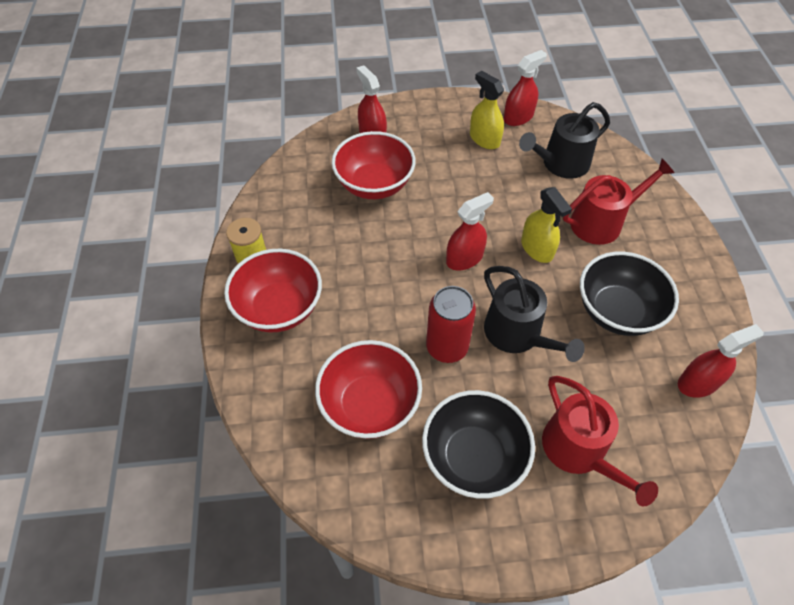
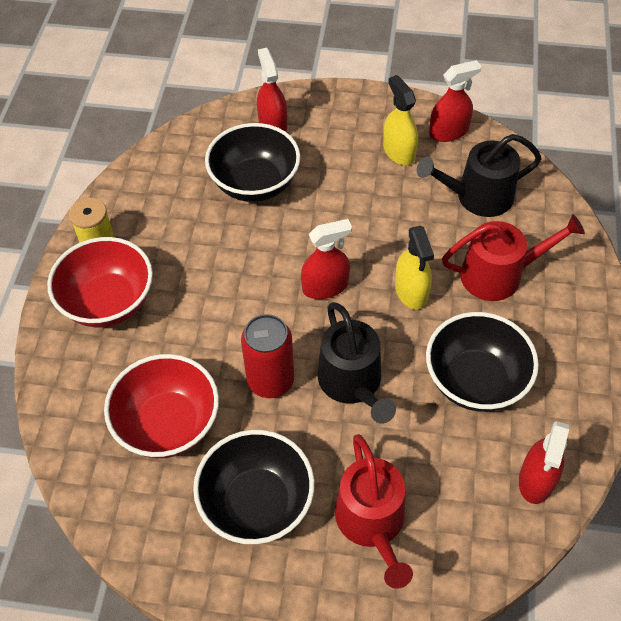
camera: 15 degrees right, 0 degrees up
red bowl [332,131,416,199] -> black bowl [205,123,301,202]
red spray bottle [678,324,764,398] -> red spray bottle turned 120 degrees clockwise [519,421,569,504]

